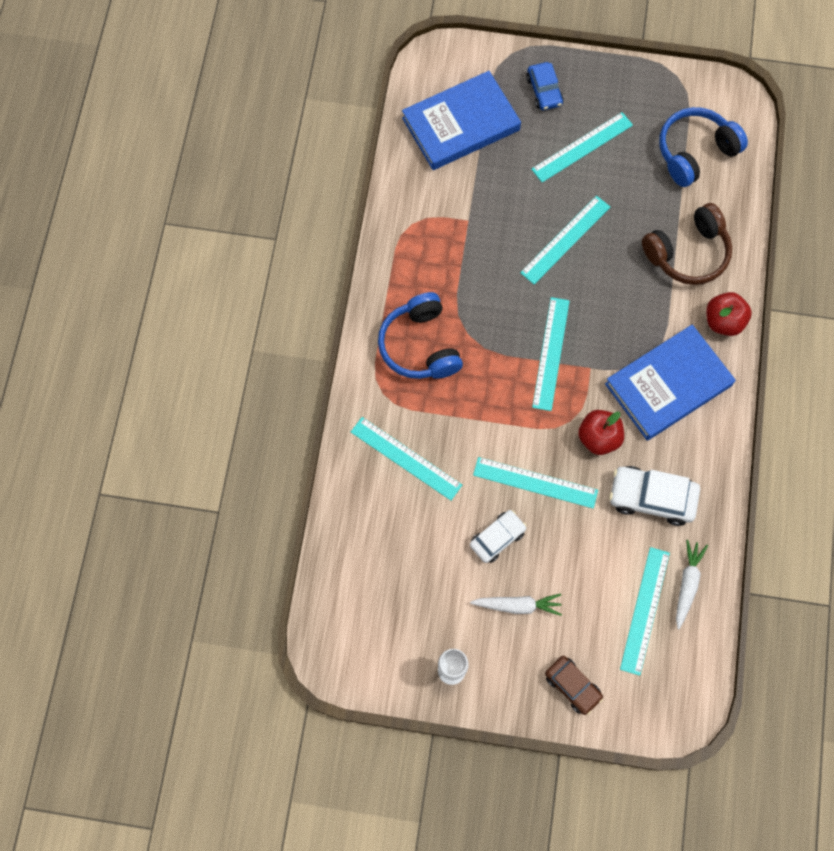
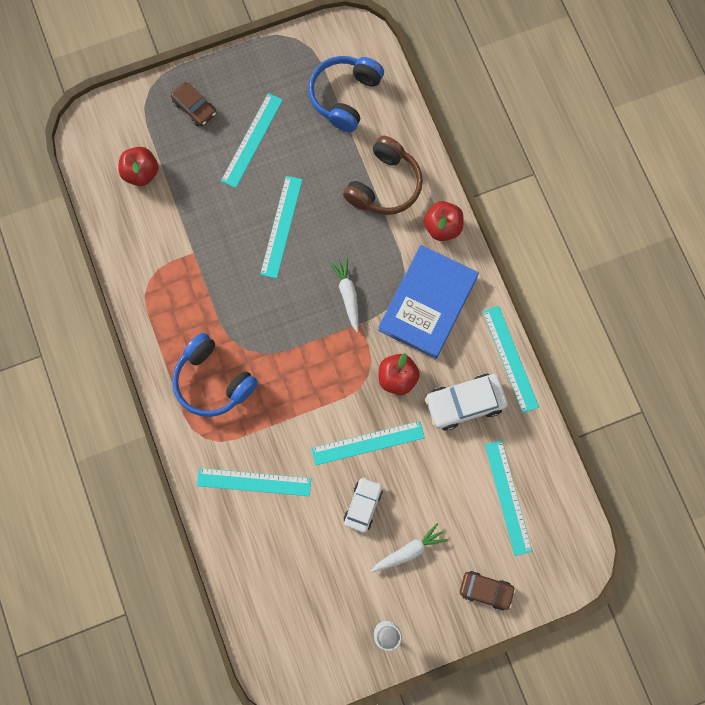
camera: 30 degrees left, 5 degrees up
blue book [402,71,521,170] -> red apple [118,147,158,186]
blue car [526,62,564,110] -> brown car [171,82,216,126]
turquoise ruler [532,297,570,411] -> turquoise ruler moved to [483,306,539,413]
white carrot [676,540,708,629] -> white carrot moved to [329,257,359,332]

